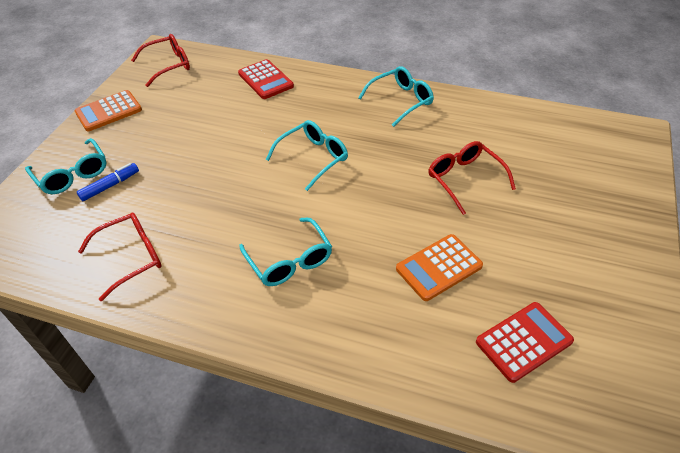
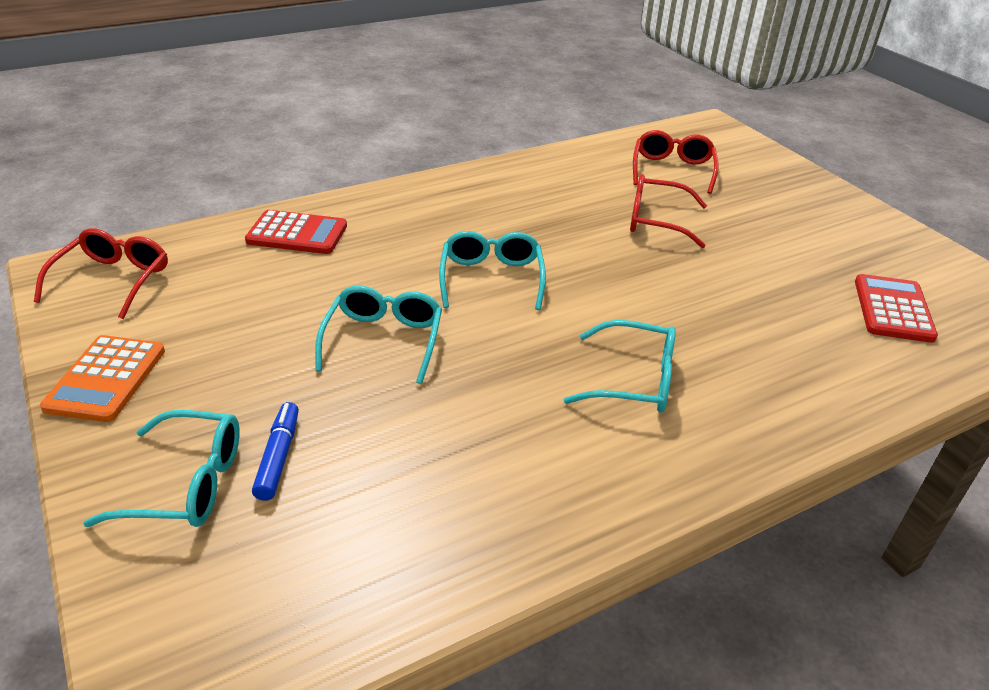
camera: 50 degrees left, 10 degrees down
red glasses [78,212,161,301] -> red glasses moved to [633,130,719,194]
turquoise glasses [358,66,434,127] -> turquoise glasses moved to [315,286,442,384]
orange calculator [396,234,483,301] -> none

